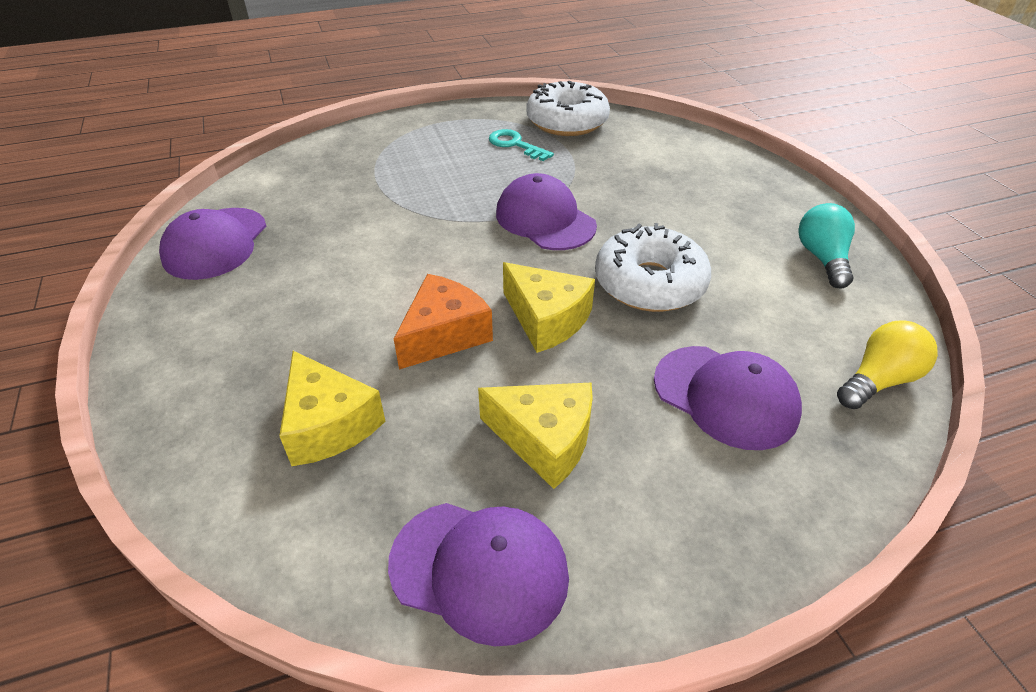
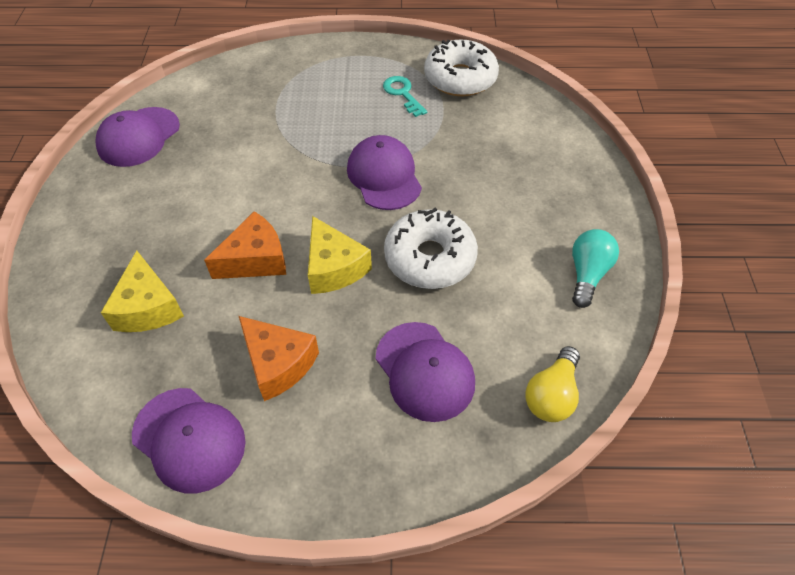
camera: 20 degrees right, 10 degrees up
yellow cheese [478,383,593,489] -> orange cheese [239,316,319,401]
yellow light bulb [837,321,938,409] -> yellow light bulb turned 135 degrees clockwise [525,346,580,422]

